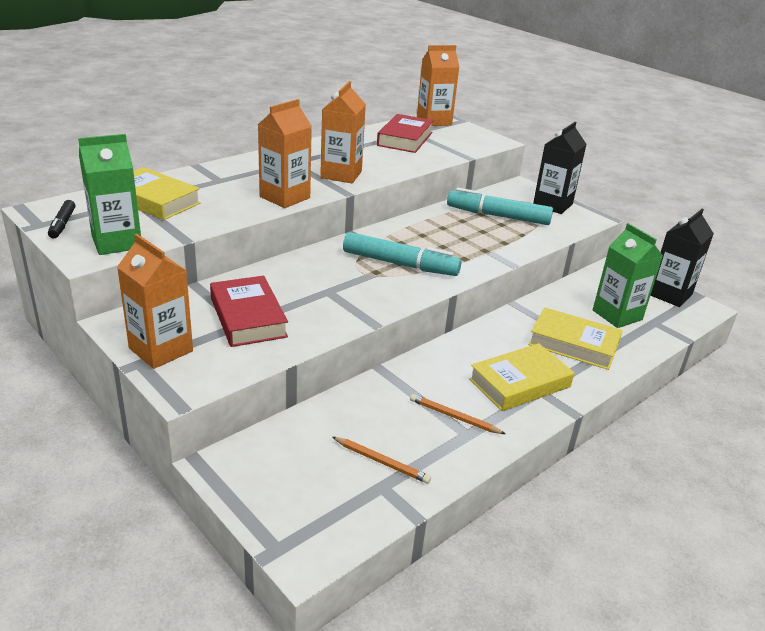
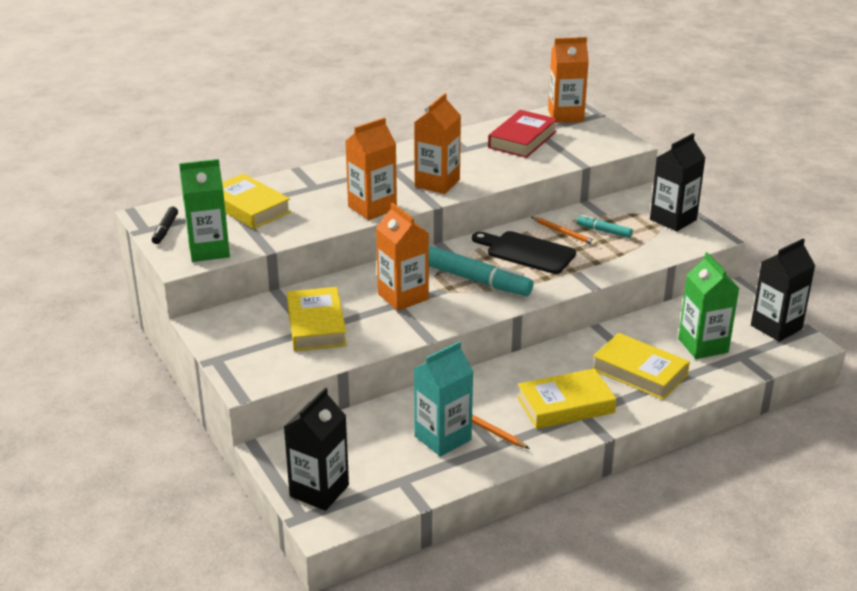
camera: 15 degrees right, 0 degrees up
orange carton [117,234,193,369] -> orange carton moved to [376,202,429,311]
red book [210,276,288,347] -> yellow book [287,287,347,351]
orange pencil [332,437,431,484] -> orange pencil moved to [531,217,597,246]
turquoise marker [447,188,553,225] -> turquoise marker [577,215,633,238], size x0.51
none -> black carton [284,388,349,511]
none -> turquoise carton [413,341,473,457]
none -> black cutting board [472,231,576,274]

